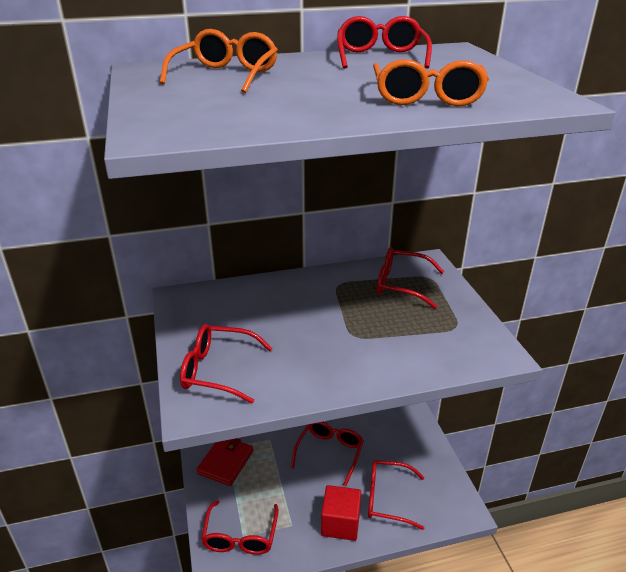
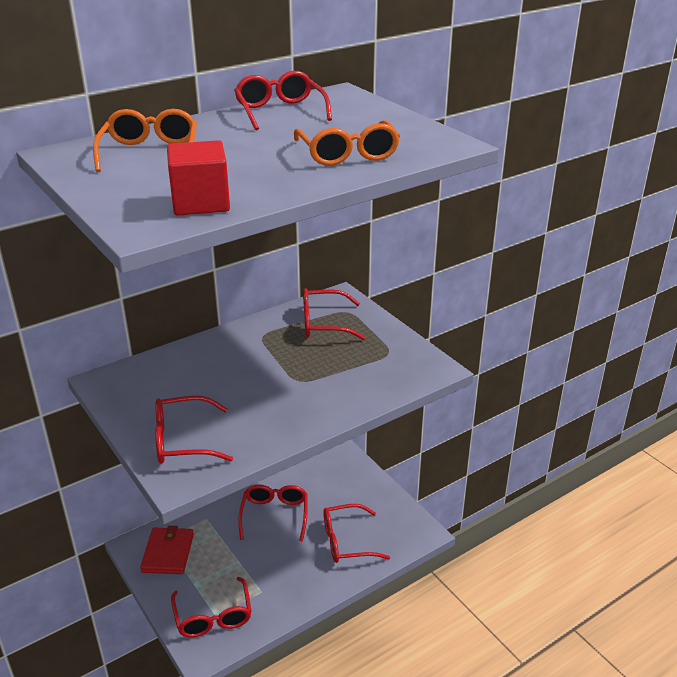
camera: 20 degrees left, 0 degrees up
red cube [321,485,361,541] -> red cube moved to [167,140,230,216]

